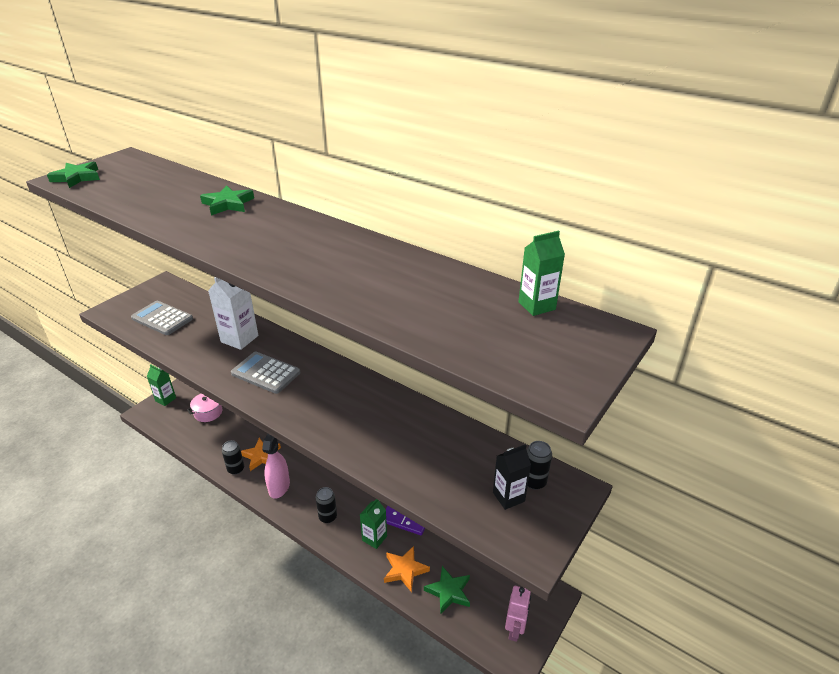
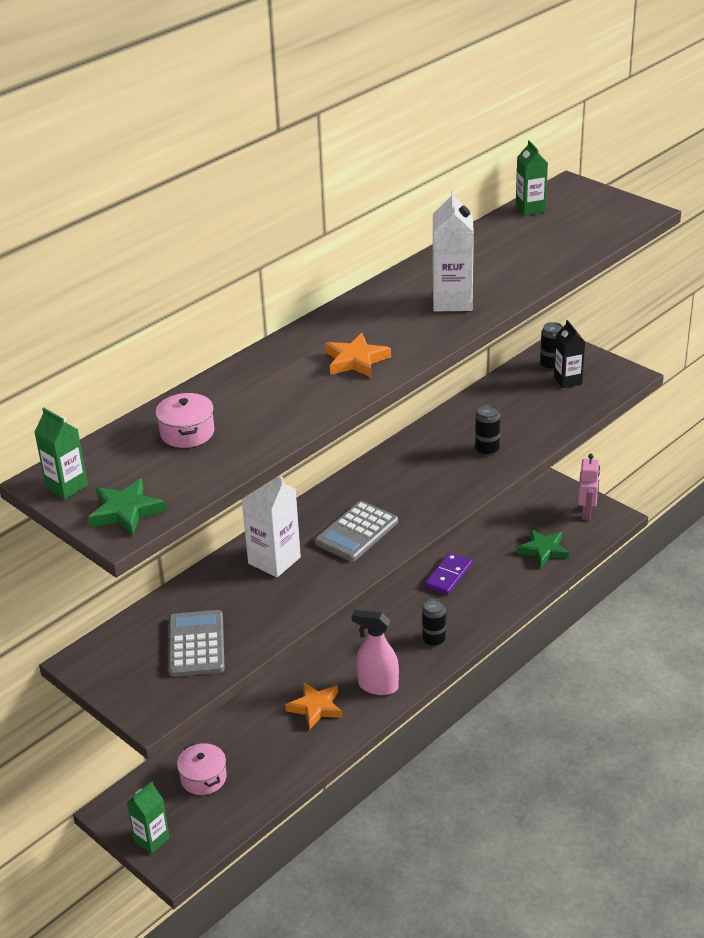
camera: 80 degrees left, 0 degrees up
grey calculator [131,301,193,335] -> grey calculator turned 135 degrees clockwise [168,610,225,677]
green star [200,185,254,216] -> none
black can [222,440,244,475] -> black can moved to [475,404,501,456]
green carton [360,499,387,549] -> green carton moved to [34,408,88,499]
orange star [384,546,430,592] -> orange star moved to [325,333,391,378]
pink robot [505,586,531,642] -> pink robot turned 75 degrees clockwise [578,454,600,520]
none -> pink pot [156,393,214,448]
none -> white carton [432,189,474,311]

